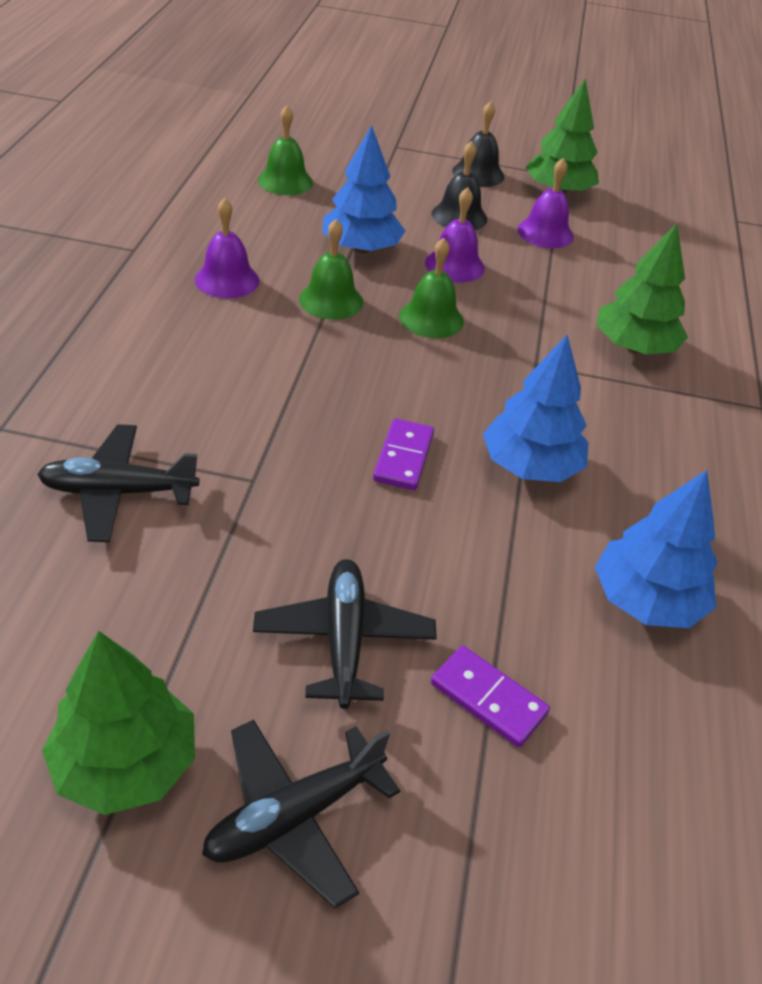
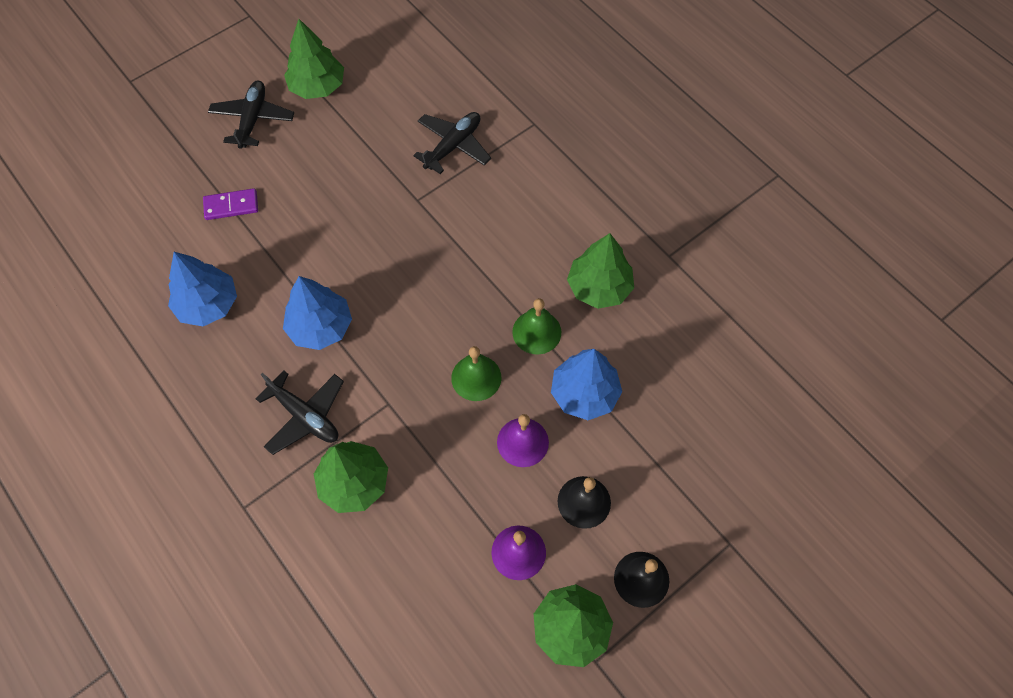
camera: 135 degrees right, 20 degrees up
purple bell [195,198,259,299] -> green tree [567,233,634,309]
black plane [253,559,437,709] -> black plane moved to [255,370,344,455]
green bell [258,106,313,195] -> none
purple domino [373,418,434,490] -> none

